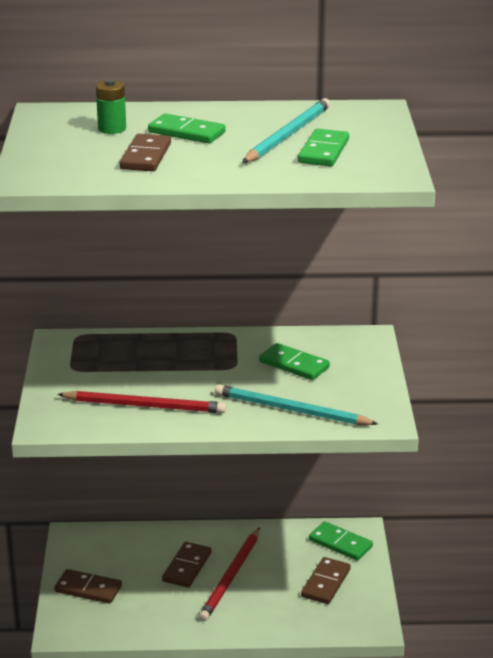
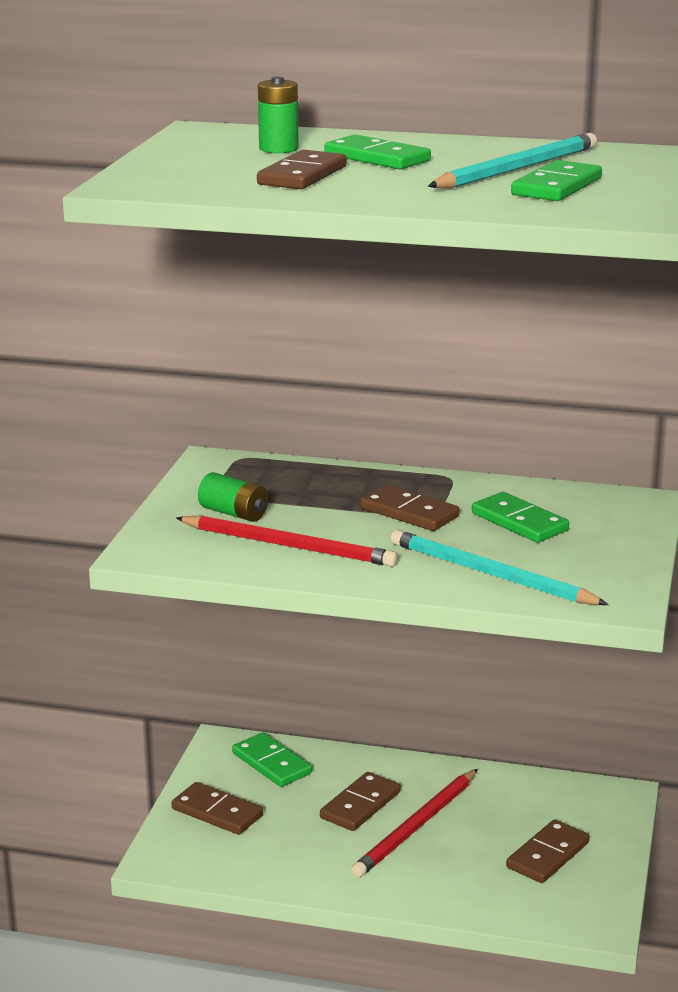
camera: 15 degrees right, 5 degrees down
green domino [309,521,373,561] -> green domino moved to [232,732,312,787]
none -> green battery [198,472,268,522]
none -> brown domino [360,484,460,531]

